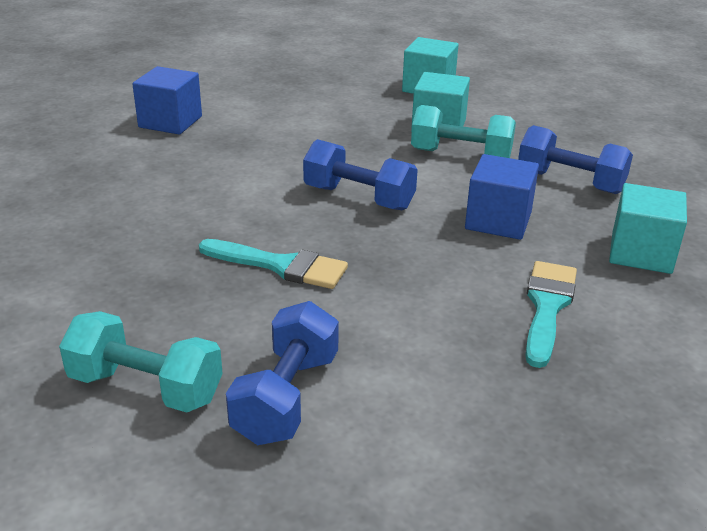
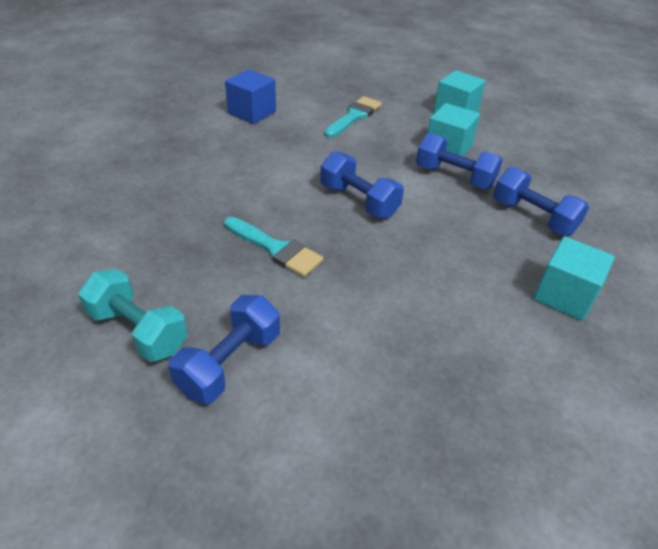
camera: 15 degrees right, 10 degrees up
turquoise dumbbell [411,105,516,158] -> blue dumbbell [416,133,503,189]
blue cube [465,154,539,240] -> none
turquoise brush [525,261,577,368] -> turquoise brush moved to [324,96,382,138]

